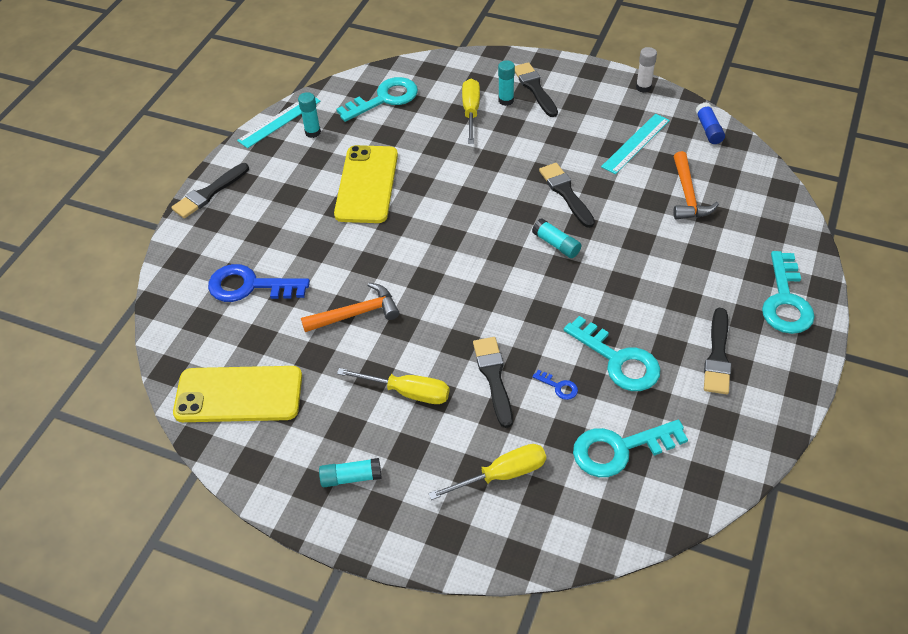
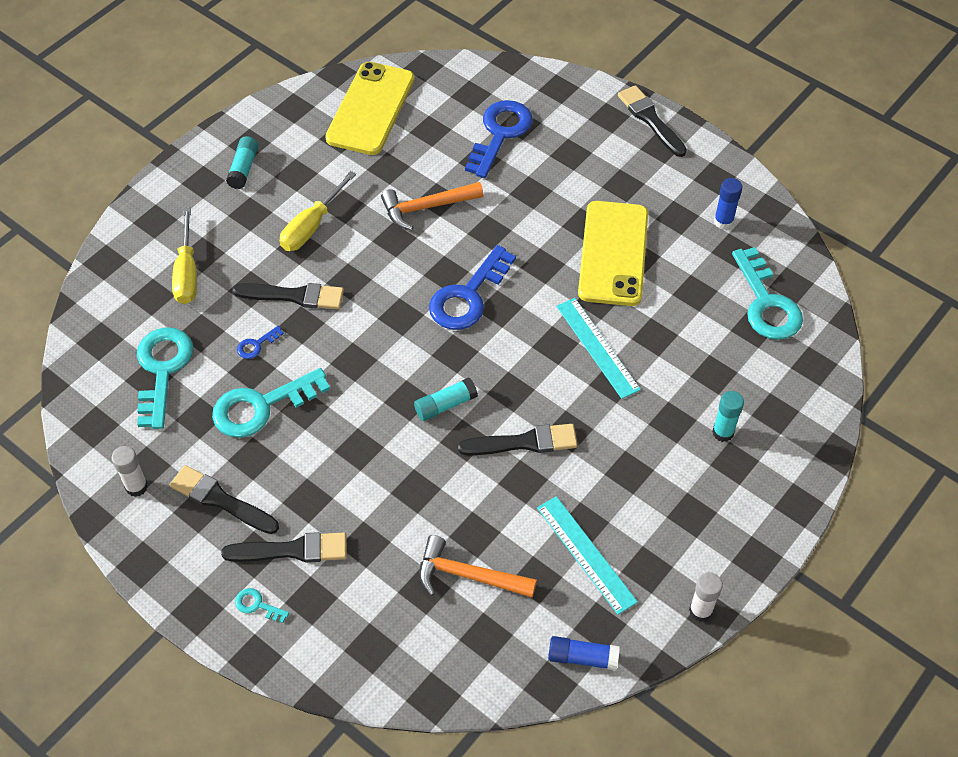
camera: 105 degrees right, 5 degrees up
turquoise ruler [237,97,321,148] -> turquoise ruler moved to [556,298,641,399]
turquoise glue stick [298,92,321,138] -> blue glue stick [714,178,742,230]
orange hammer [301,283,399,332] -> orange hammer turned 75 degrees clockwise [381,182,483,230]
yellow phone [334,145,398,223] -> yellow phone turned 75 degrees clockwise [578,201,648,306]
yellow screwdriver [462,79,480,144] -> none
black brush [515,62,558,117] -> black brush moved to [221,532,347,563]
turquoise key [762,251,815,334] -> turquoise key [235,588,289,623], size x0.43
none -> white glue stick [112,446,148,497]
none -> blue key [429,245,516,330]

